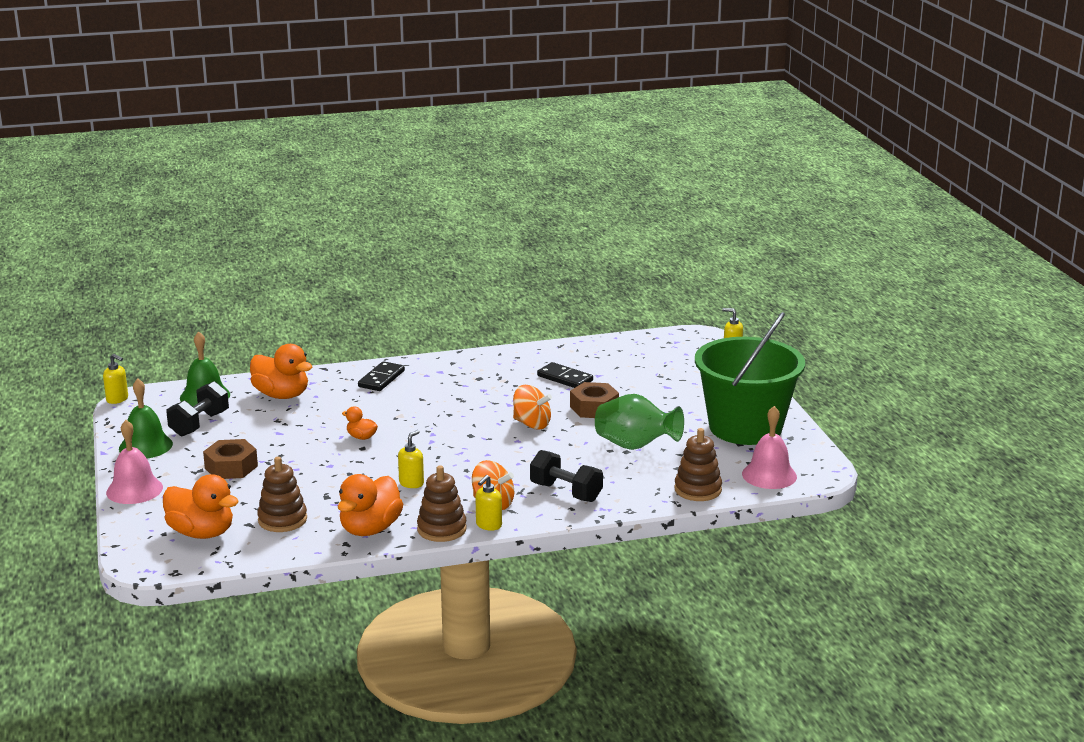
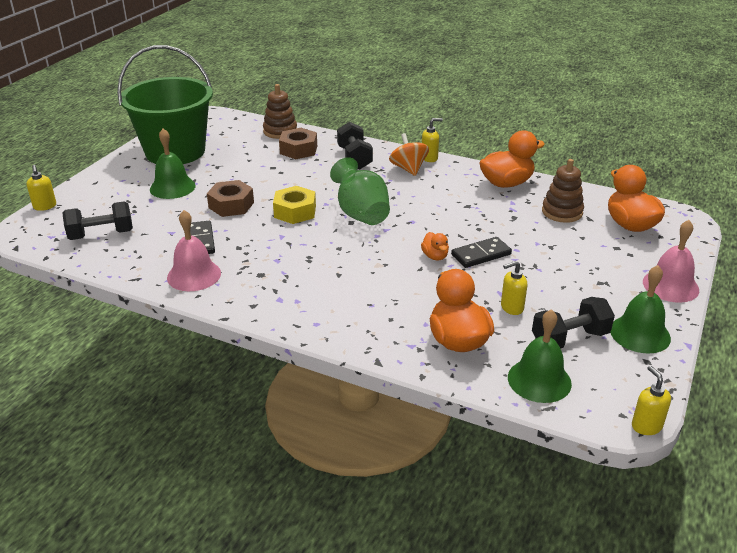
camera: 140 degrees left, 10 degrees up
brown nut [203,439,258,479] -> brown nut moved to [279,128,317,159]
black domino [358,361,405,391] -> black domino moved to [451,237,512,268]
yellow soap dispenser [398,430,424,488] -> yellow soap dispenser moved to [501,261,527,315]
brown stacking toy [417,465,467,542] -> none
orange spinning top [513,385,552,430] -> yellow nut [273,186,316,224]
green vase [595,394,684,450] -> green vase moved to [330,157,390,225]
pink bell [742,406,797,489] -> pink bell moved to [167,210,221,291]
none -> black dumbbell [62,201,133,240]
none -> green bell [150,128,196,199]

